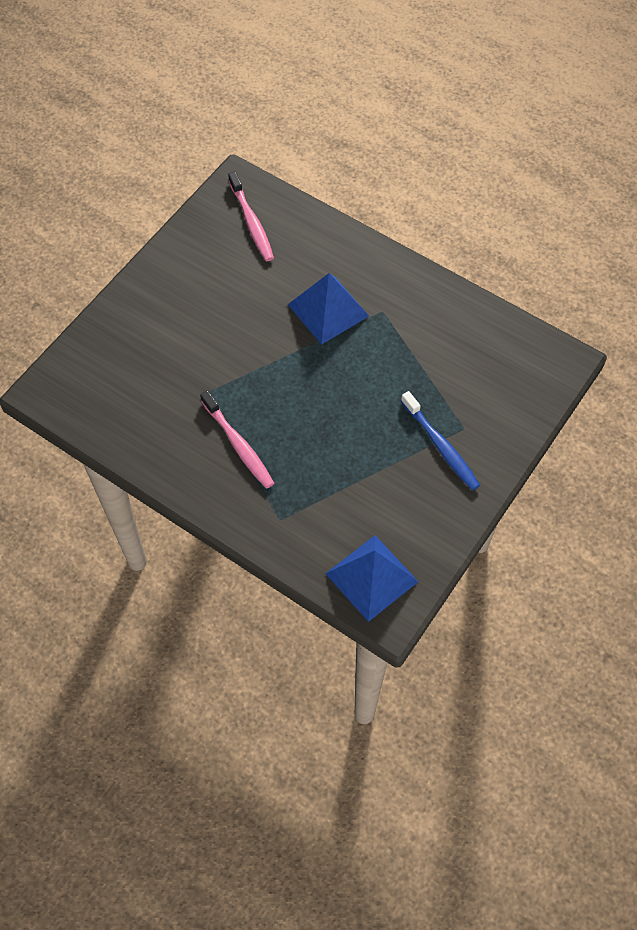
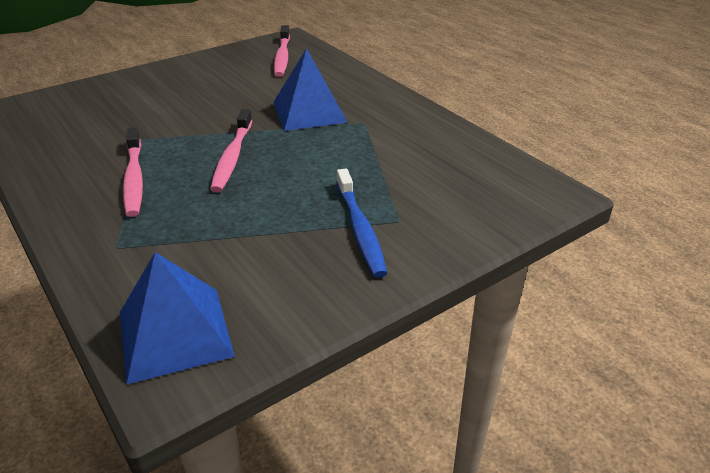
camera: 20 degrees right, 25 degrees down
none -> pink toothbrush [210,109,252,192]

